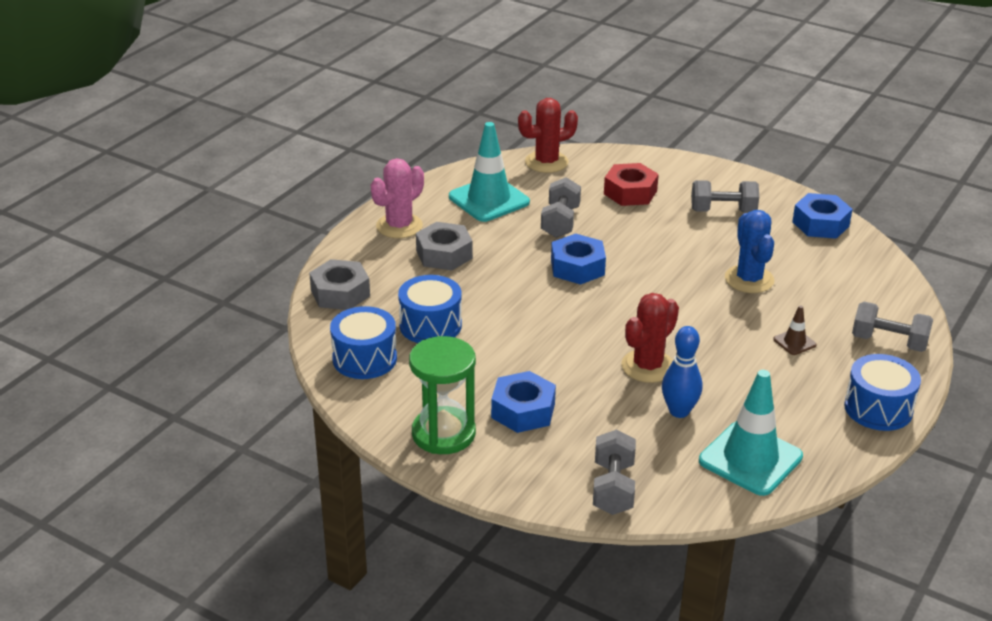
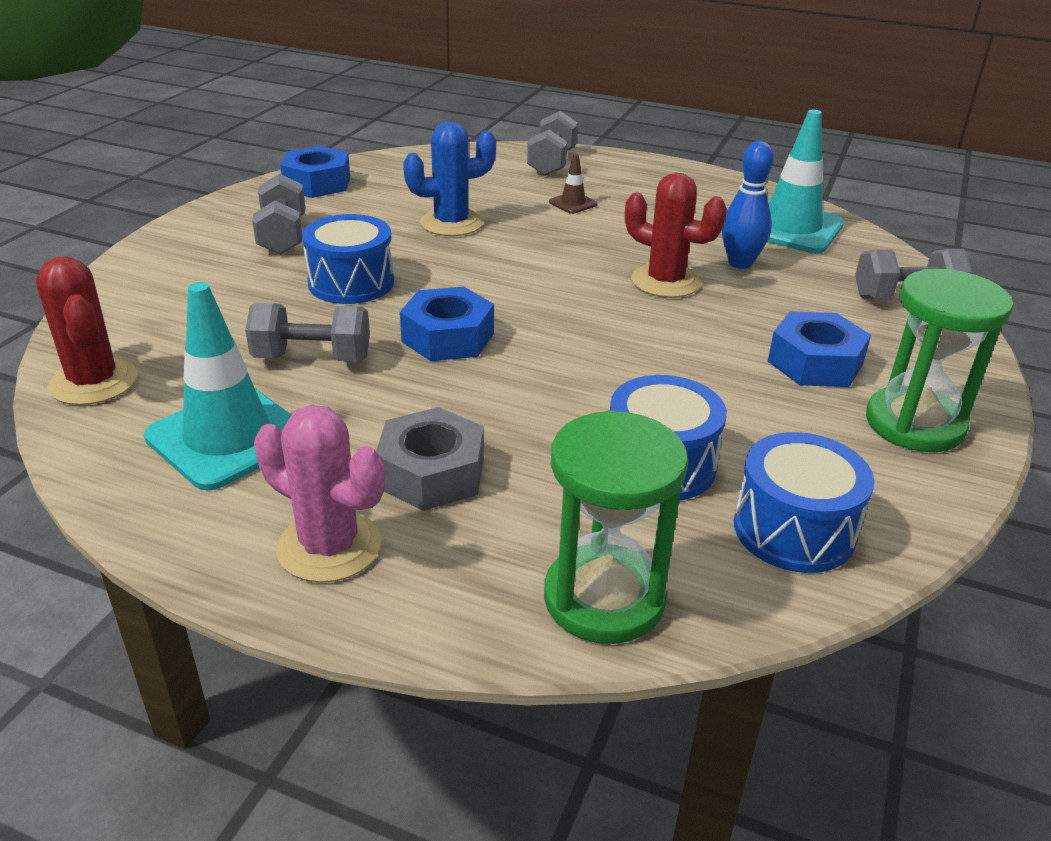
camera: 100 degrees left, 0 degrees up
grey nut [309,259,370,310] -> green hourglass [544,410,688,644]
red nut [604,163,659,206] -> none
blue drum [844,354,921,431] -> blue drum moved to [302,214,394,304]

